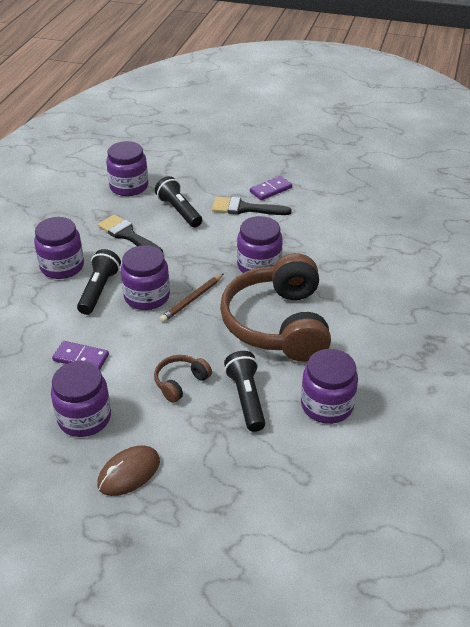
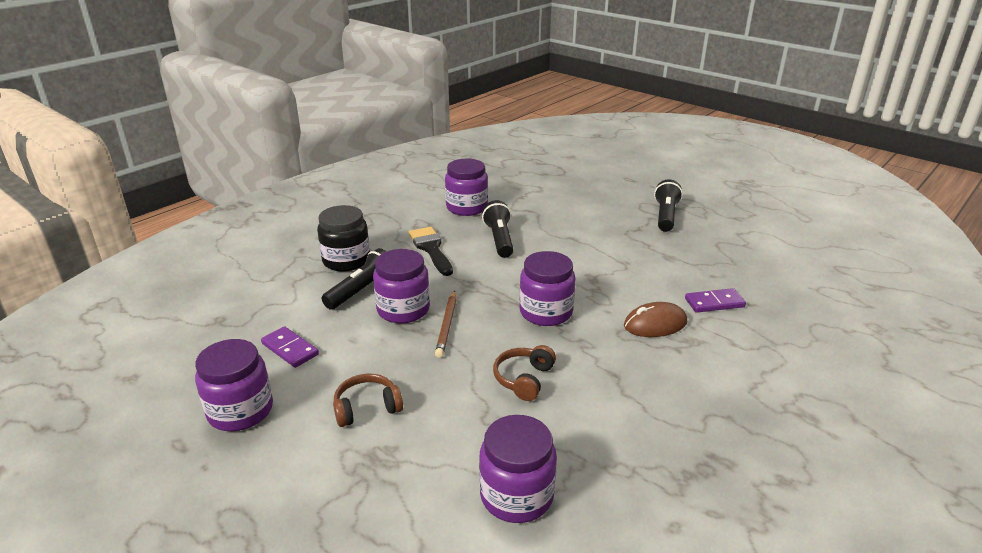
camera: 25 degrees right, 10 degrees down
purple jar [34,217,84,279] -> black jar [317,205,370,271]
brown mouse [97,445,160,496] -> brown mouse moved to [624,302,687,337]
brown pencil [160,274,223,322] -> brown pencil turned 60 degrees counterclockwise [435,291,456,358]
black brush [212,197,292,215] -> none
brown headphones [220,253,331,362] -> brown headphones [493,345,556,401], size x0.42
black flashlight [224,351,265,432] -> black flashlight moved to [654,179,683,232]
purple domino [250,176,292,200] -> purple domino moved to [685,288,746,313]

